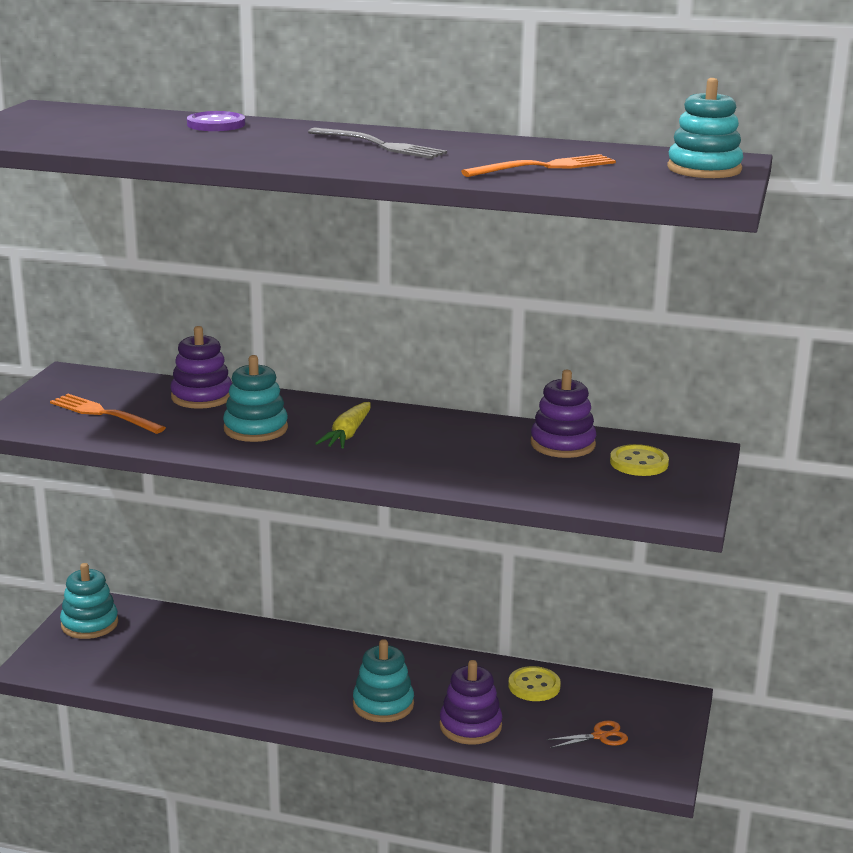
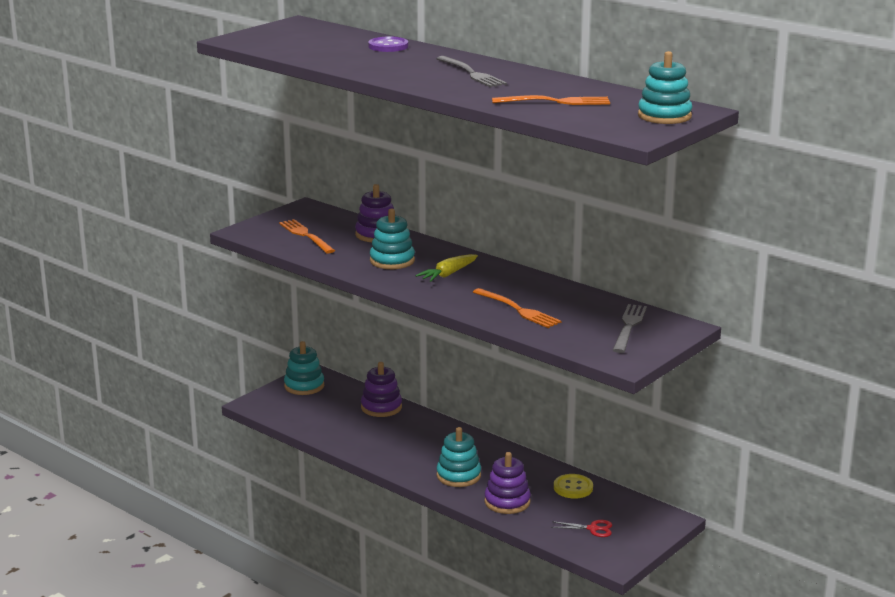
camera: 25 degrees right, 0 degrees up
purple stacking toy [531,370,596,458] -> purple stacking toy moved to [361,362,402,417]
orange scissors [546,720,628,748] -> red scissors [551,520,612,537]
yellow button [610,444,669,476] -> grey fork [613,304,647,353]
none -> orange fork [473,288,561,328]

